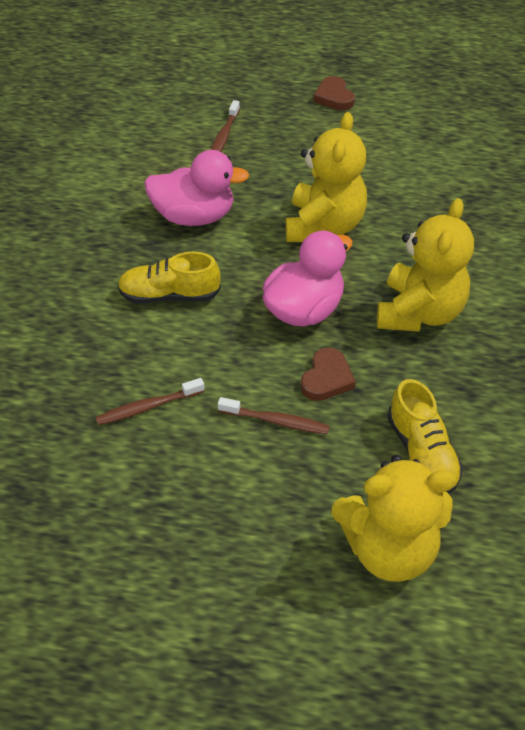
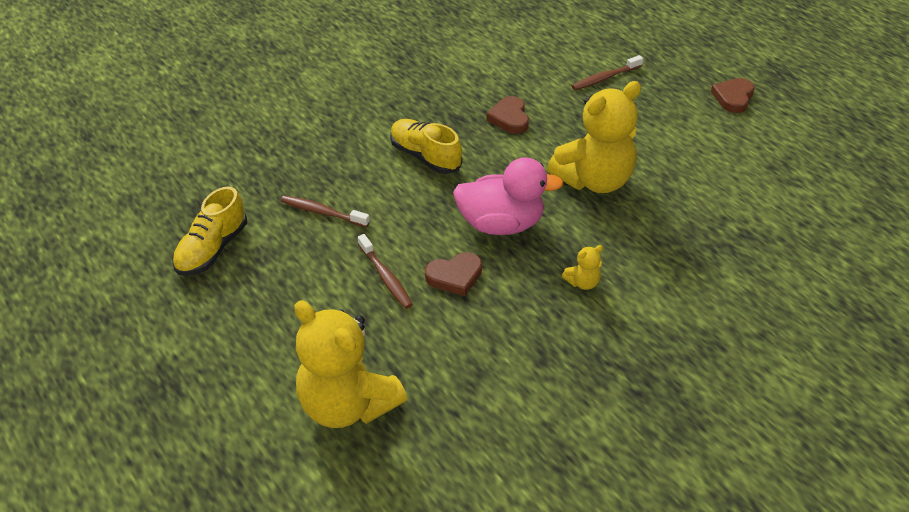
camera: 45 degrees right, 5 degrees down
pink duck [144,150,249,226] -> brown heart [486,96,529,134]
yellow teddy bear [377,198,474,332] -> yellow teddy bear [562,245,603,290], size x0.41
yellow shoe [387,379,463,494] -> yellow shoe moved to [172,187,247,276]

